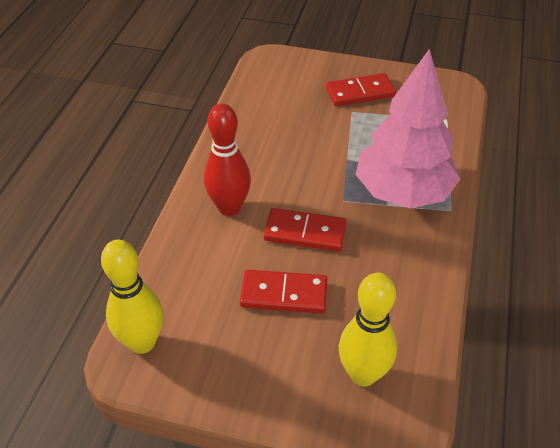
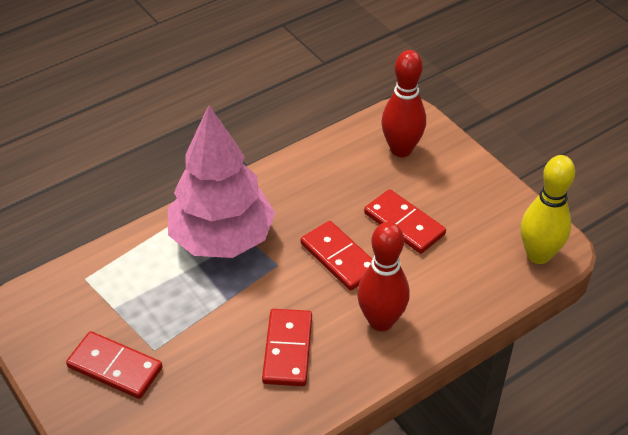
camera: 140 degrees left, 0 degrees up
yellow bowling pin [339,273,397,386] -> red bowling pin [382,50,426,157]
none -> red domino [262,309,312,386]

